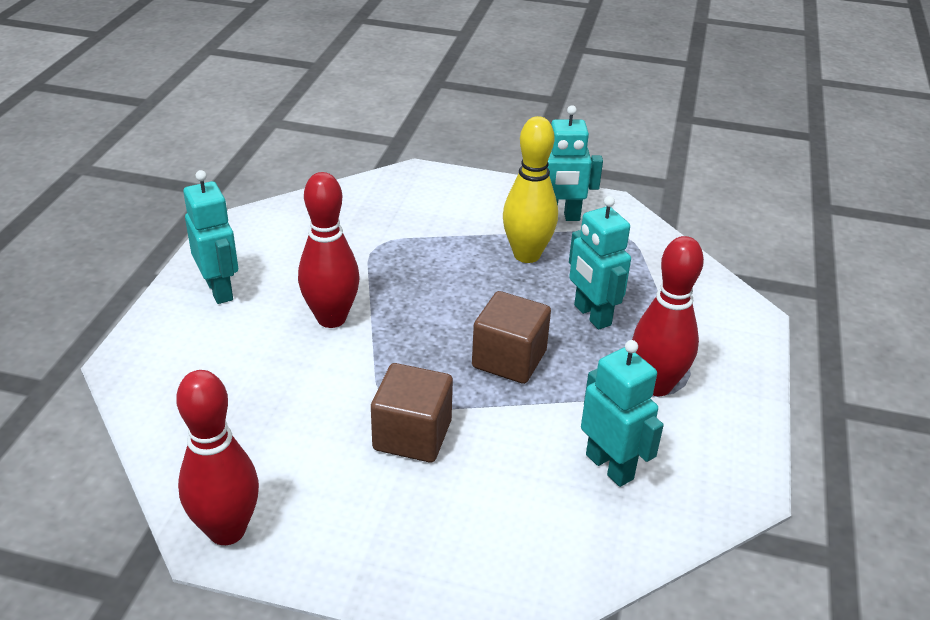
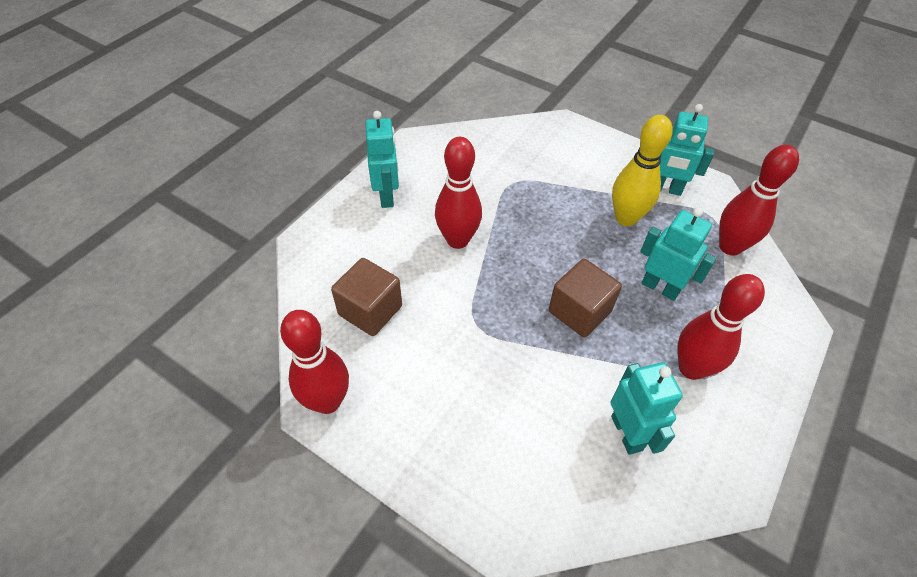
camera: 20 degrees right, 15 degrees up
brown cube [371,363,453,462] -> brown cube moved to [331,258,402,336]
turquoise robot [569,196,631,330] -> turquoise robot turned 135 degrees clockwise [640,207,716,301]
none -> red bowling pin [719,145,799,256]

